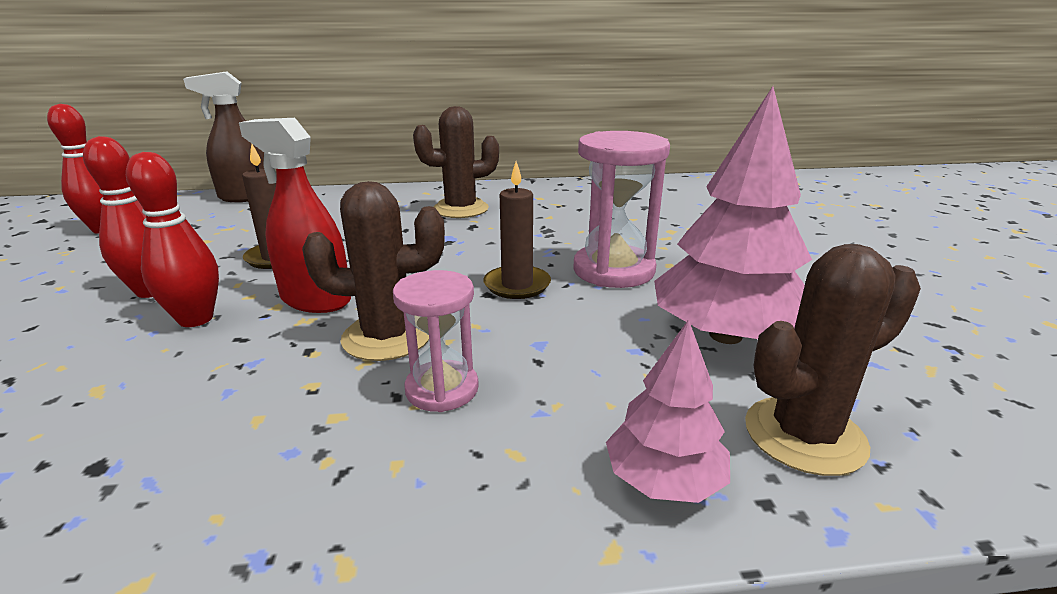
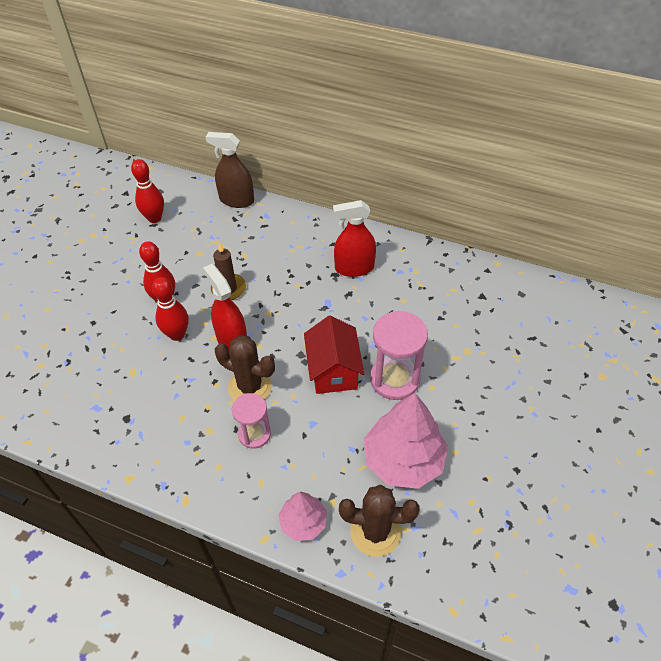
camera: 30 degrees right, 25 degrees up
brown cactus [413,106,499,218] -> red spray bottle [333,200,376,277]
brown candle [483,162,551,299] -> red house [304,315,364,394]

